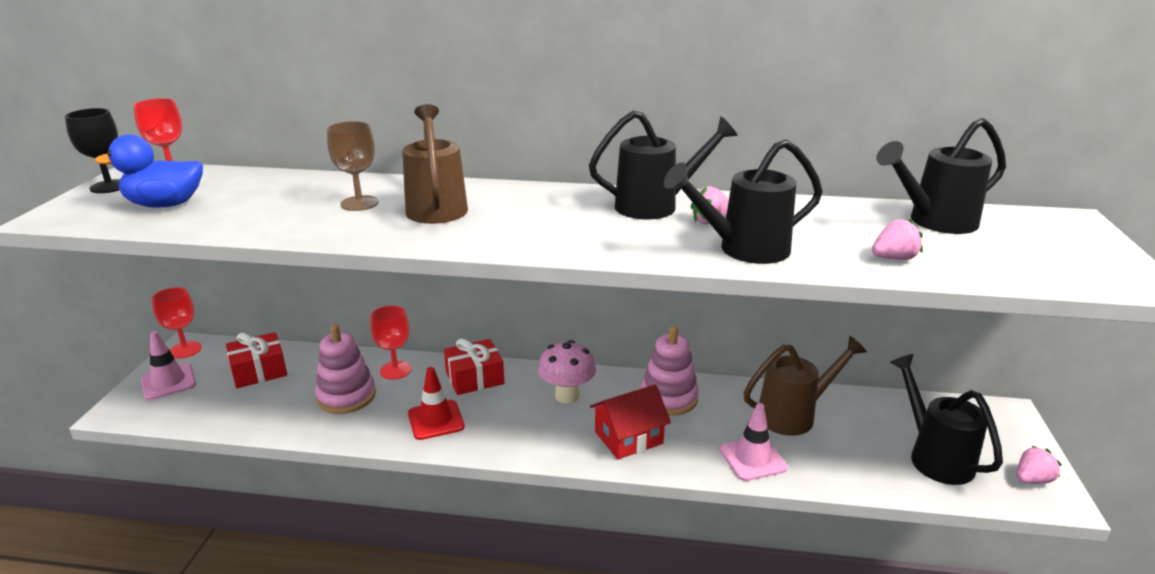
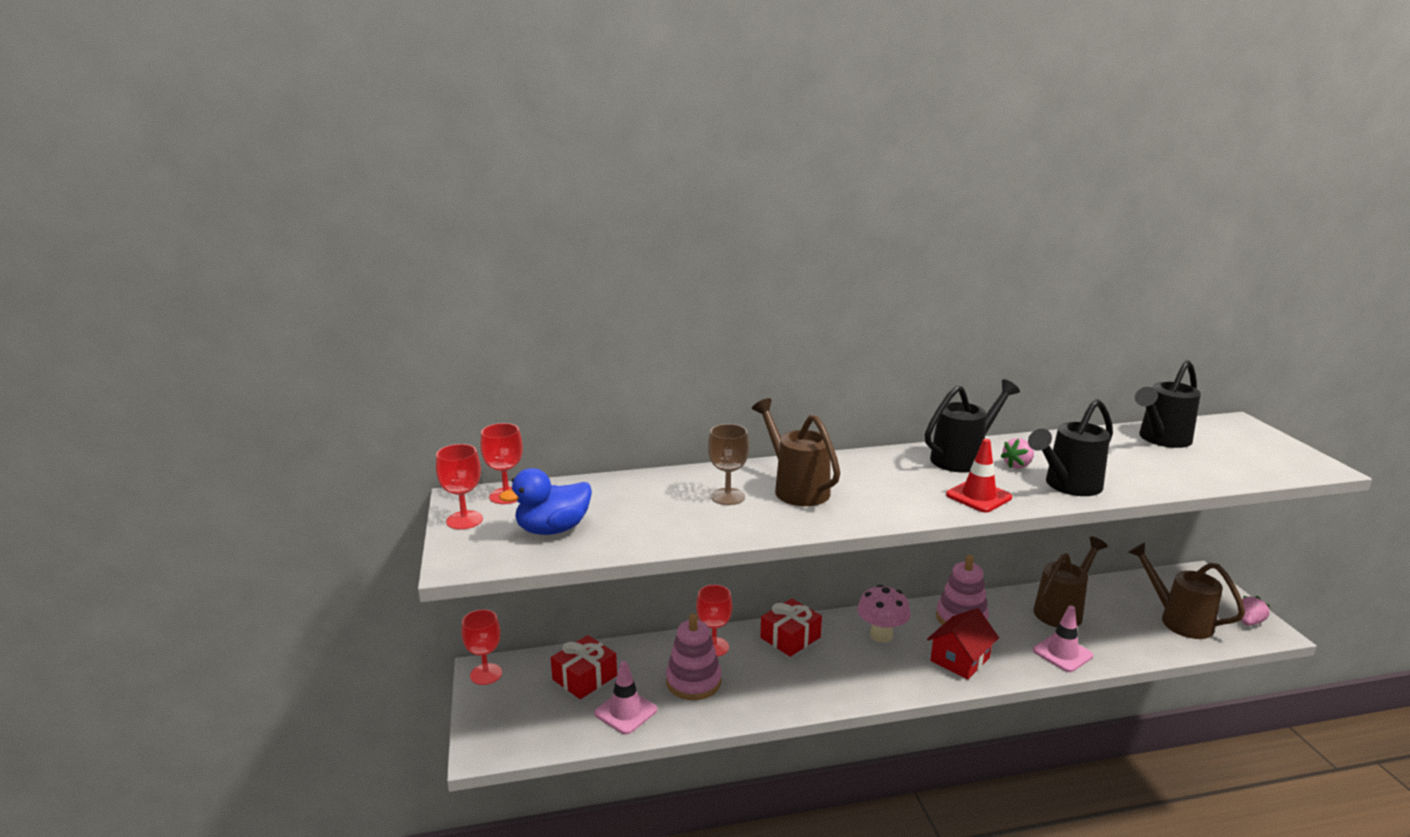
camera: 20 degrees left, 5 degrees down
black goblet [65,108,120,193] -> red goblet [436,444,483,530]
pink traffic cone [141,331,196,400] -> pink traffic cone moved to [594,661,657,735]
red traffic cone [408,367,465,440] -> red traffic cone moved to [946,439,1012,513]
pink strawberry [872,218,923,260] -> none
black watering can [890,354,1003,485] -> brown watering can [1128,542,1245,639]

